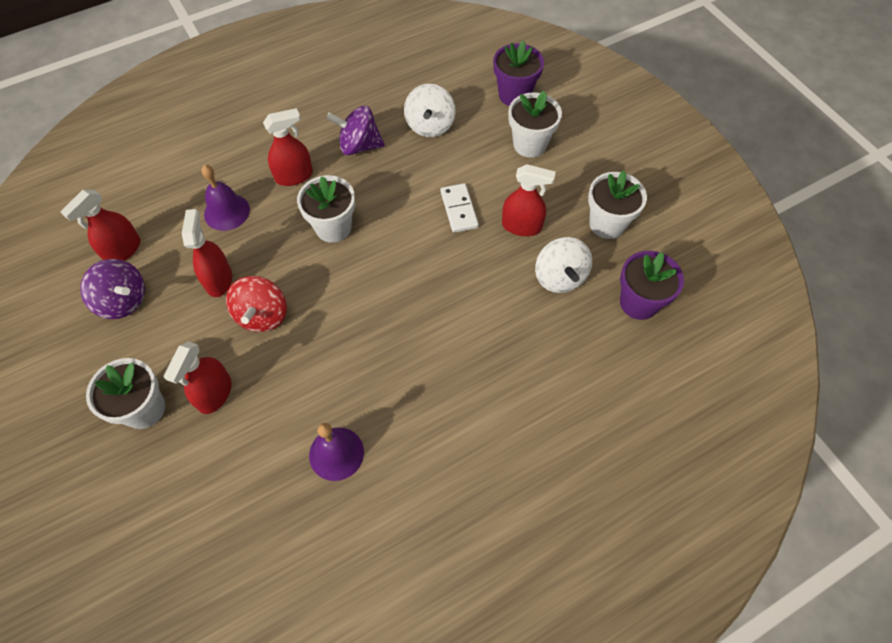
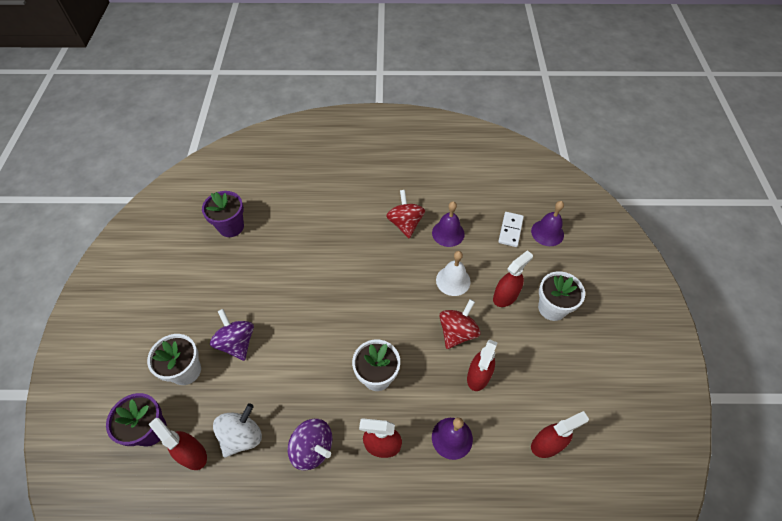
camera: 150 degrees left, 5 degrees down
purple spinning top [80,259,145,319] -> purple spinning top moved to [210,309,254,361]
white domino [440,183,479,233] -> white domino moved to [498,212,524,247]
red spray bottle [502,164,556,236] -> red spray bottle moved to [148,418,207,470]
white spinning top [535,237,592,293] -> none
white flower pot [588,171,647,239] -> none
none -> red spinning top [386,190,425,238]
none -> white bell [436,251,471,296]
none -> purple bell [531,201,564,246]

